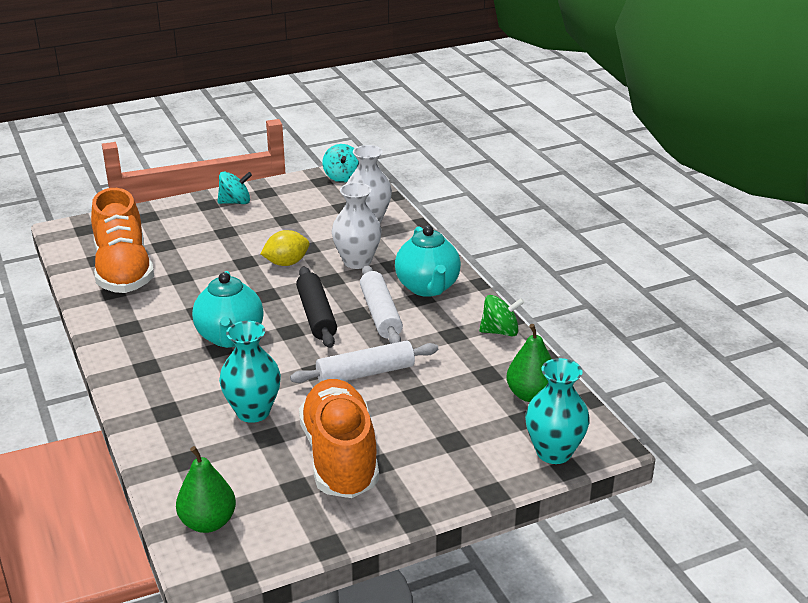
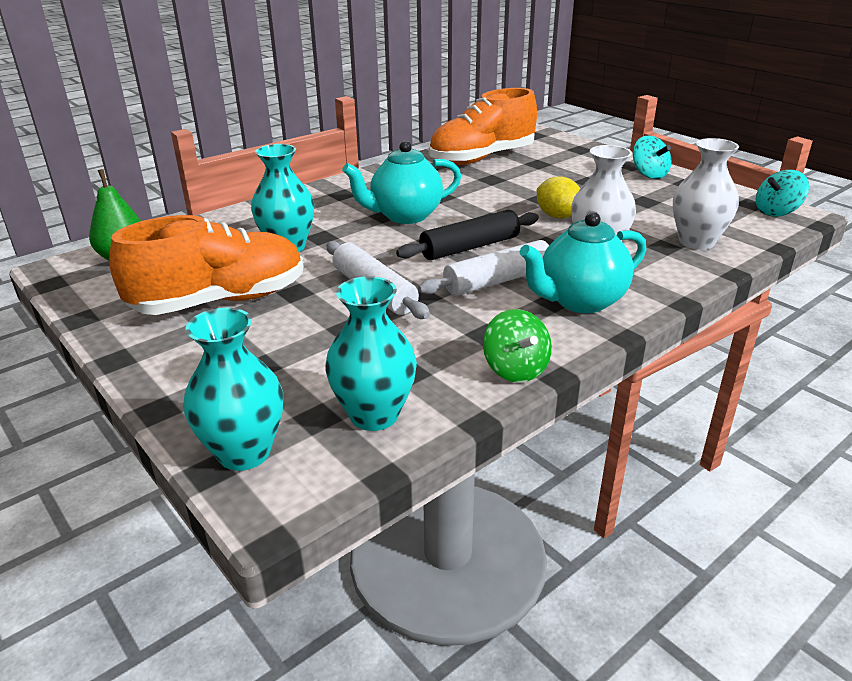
camera: 75 degrees right, 0 degrees up
green pear [507,324,552,402] -> turquoise vase [325,276,417,431]

